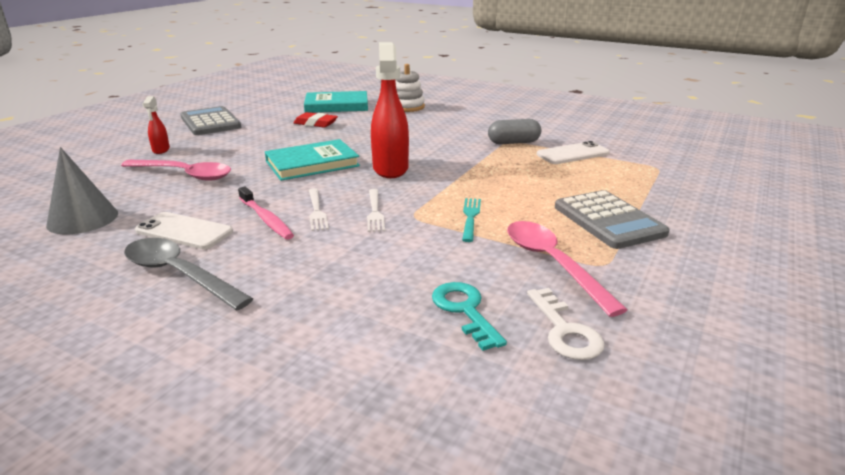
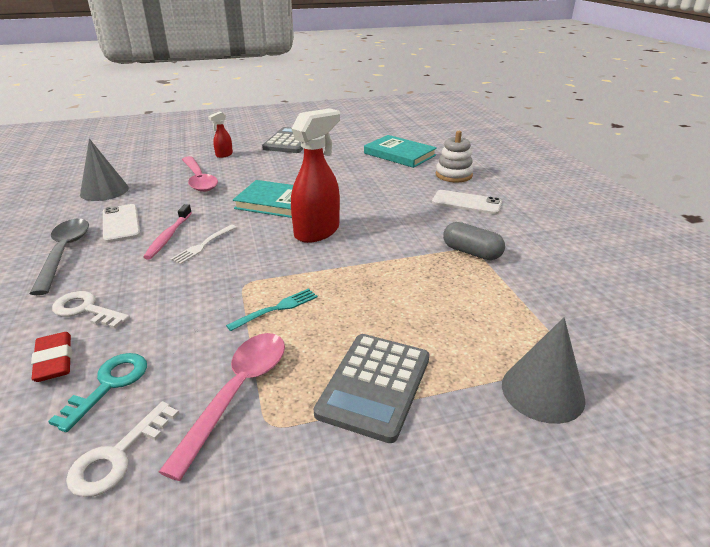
camera: 45 degrees right, 5 degrees up
red eraser [293,112,338,128] -> red eraser moved to [31,332,72,382]
white fork [367,189,385,232] -> none
white phone [537,141,610,164] -> white phone moved to [432,190,502,214]
none -> white key [52,291,130,329]
none -> grey cone [502,317,586,424]

